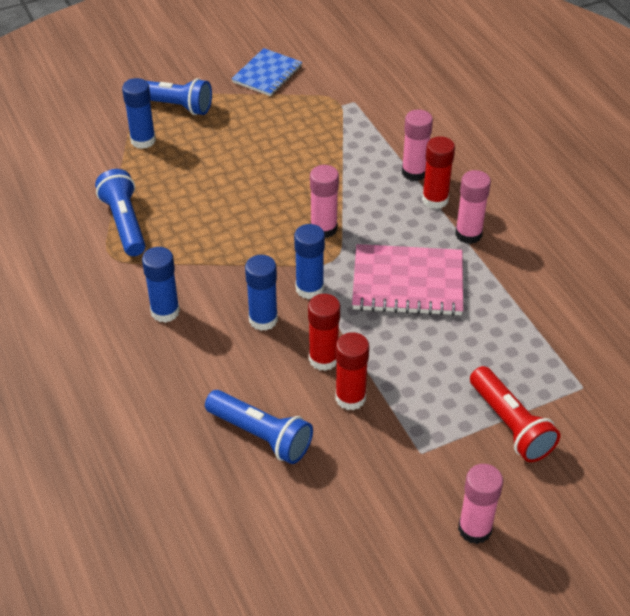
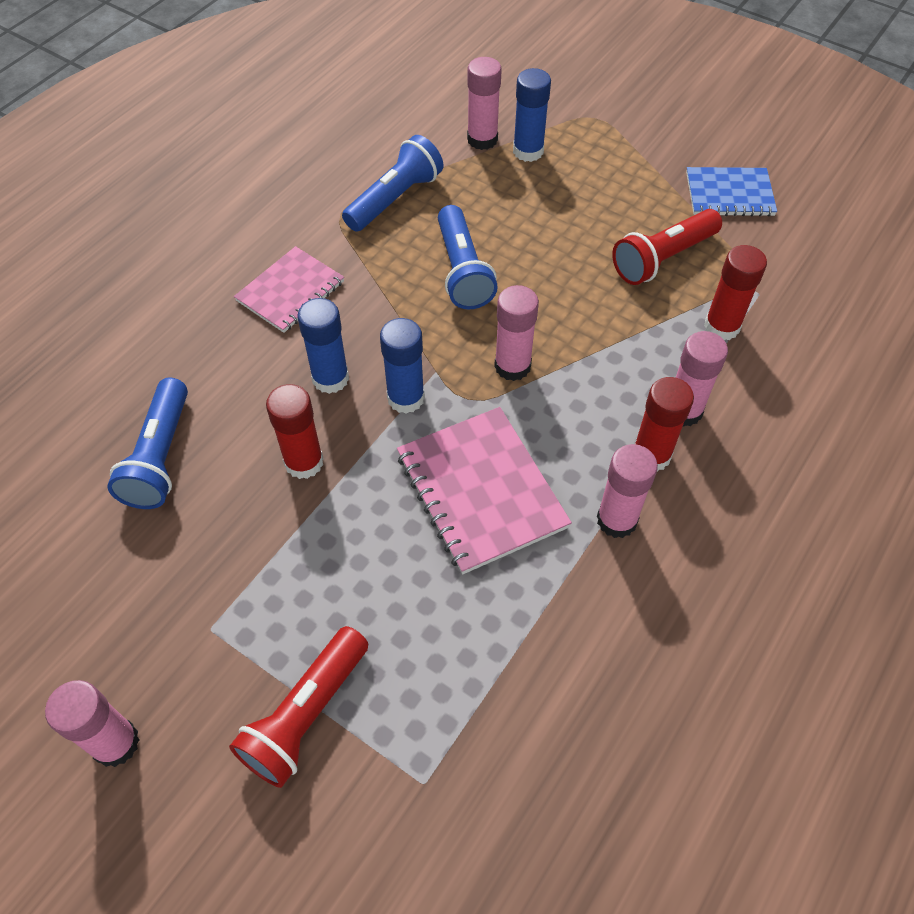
camera: 60 degrees right, 10 degrees up
blue flashlight [129,78,212,115] -> blue flashlight moved to [438,205,498,309]
blue glue stick [142,247,180,323] -> pink notebook [234,246,344,333]
red glue stick [335,332,369,410] -> red glue stick moved to [704,245,767,340]
none -> pink glue stick [467,57,502,150]
none -> red flashlight [612,209,722,285]

